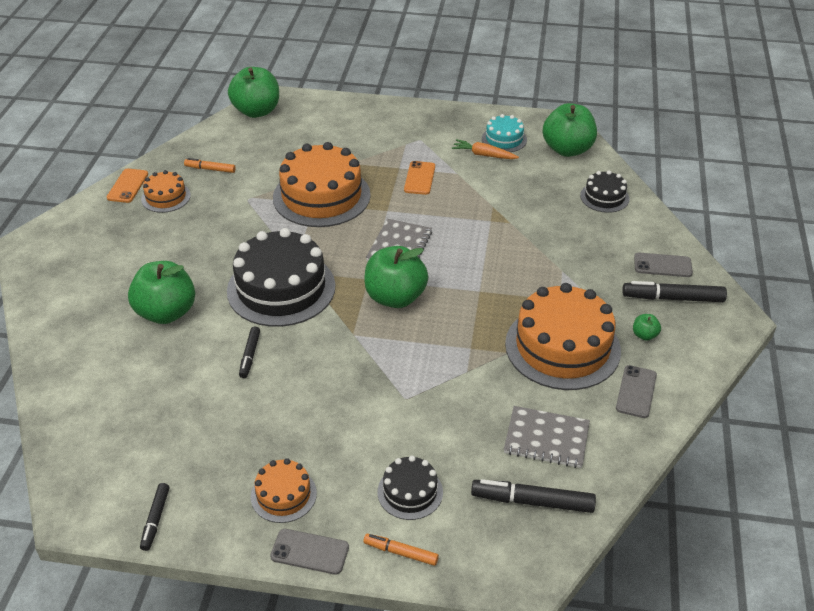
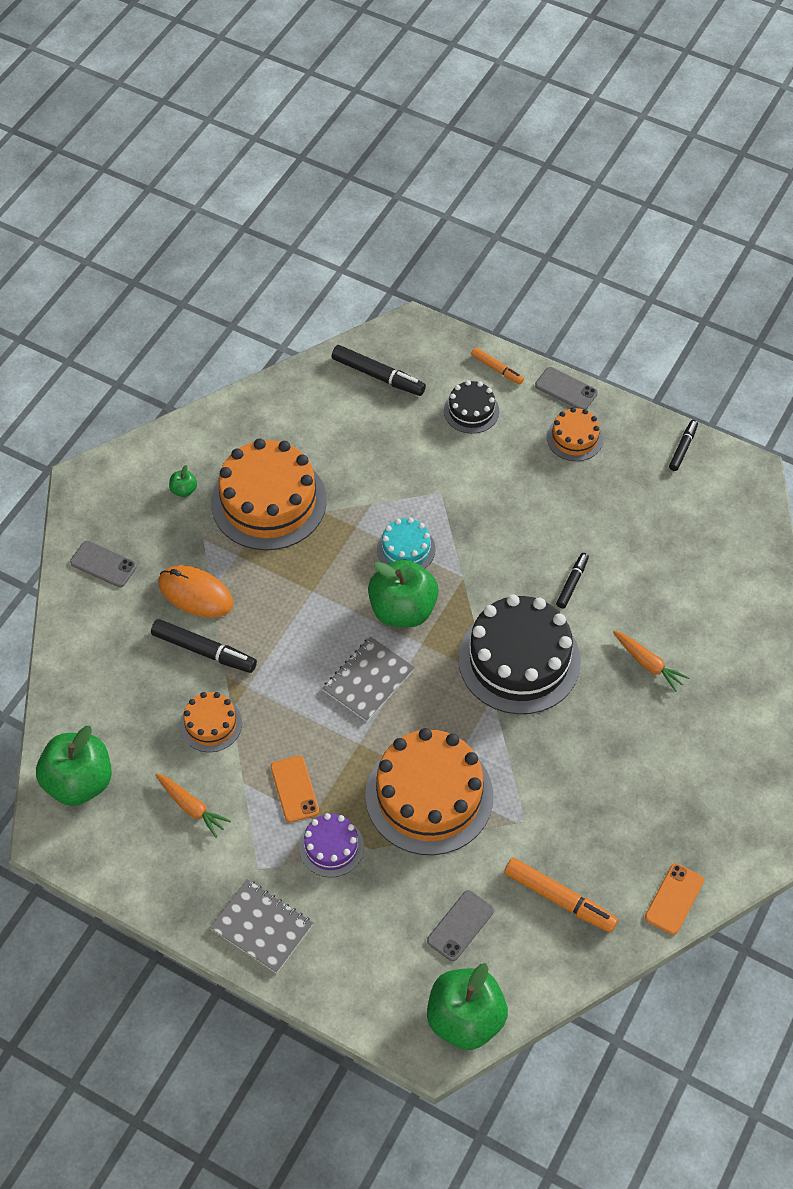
camera: 160 degrees left, 15 degrees up
green apple [128,261,195,324] -> orange carrot [613,631,689,692]
orange cake [141,170,191,213] -> orange cake moved to [180,692,242,752]
orange marker [184,158,236,173] -> orange marker [504,858,618,933], size x1.66
orange phone [404,161,435,195] -> orange phone turned 45 degrees counterclockwise [271,756,319,823]
turquoise cake [482,114,527,152] -> turquoise cake moved to [377,518,436,569]
grey notebook [504,406,590,468] -> grey notebook moved to [210,879,313,974]
black cake [580,170,629,213] -> none
grey phone [616,365,657,418] -> grey phone moved to [427,890,494,961]
black marker [622,281,727,302] -> black marker moved to [151,619,257,673]
none -> orange mouse [158,565,233,618]
none -> purple cake [299,813,364,877]

